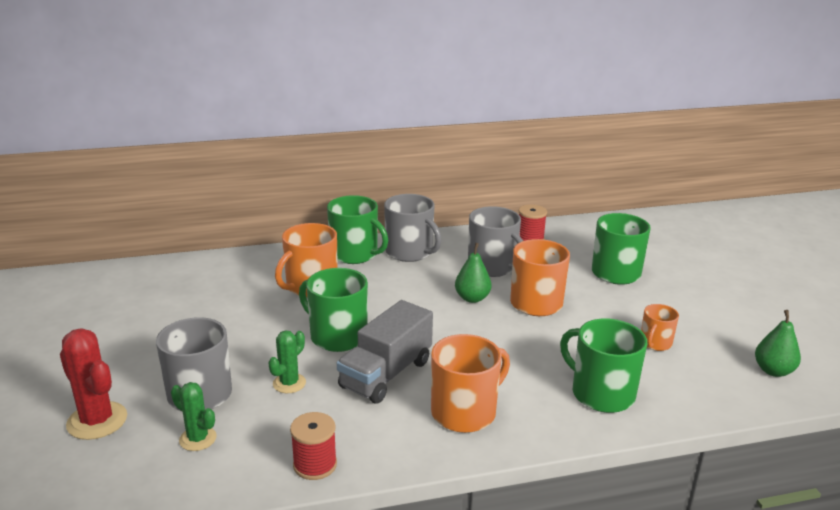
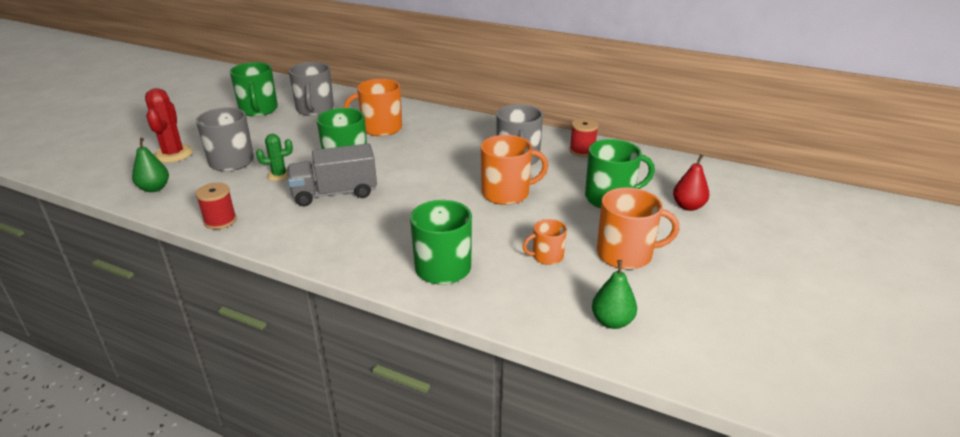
camera: 40 degrees right, 5 degrees up
green cactus [171,382,217,451] -> none
green mug [327,195,388,264] -> green mug moved to [230,62,278,117]
grey mug [384,194,442,262] -> grey mug moved to [289,62,334,116]
orange mug [431,334,510,433] -> orange mug moved to [597,187,679,270]
green pear [455,243,492,303] -> green pear moved to [132,138,169,192]
none -> red pear [673,154,709,211]

